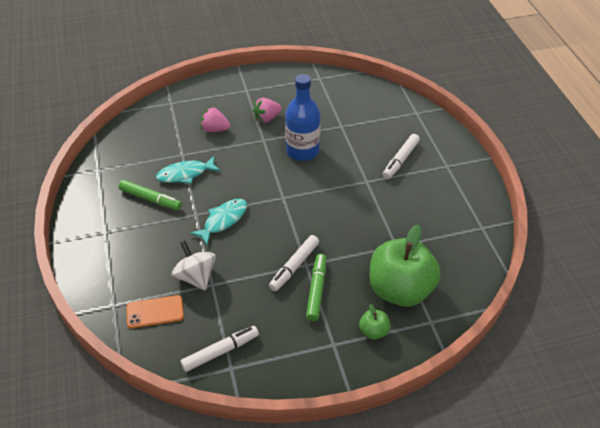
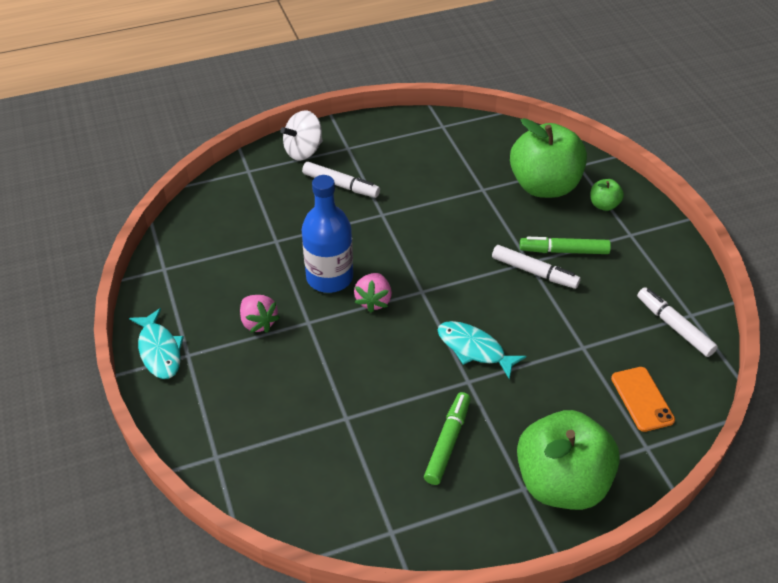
camera: 95 degrees left, 0 degrees up
turquoise fish [156,156,221,184] -> turquoise fish moved to [129,308,184,379]
white spinning top [172,241,216,291] -> white spinning top moved to [280,110,323,160]
pink strawberry [201,106,230,132] -> pink strawberry moved to [354,273,392,313]
none -> green apple [517,410,620,510]

